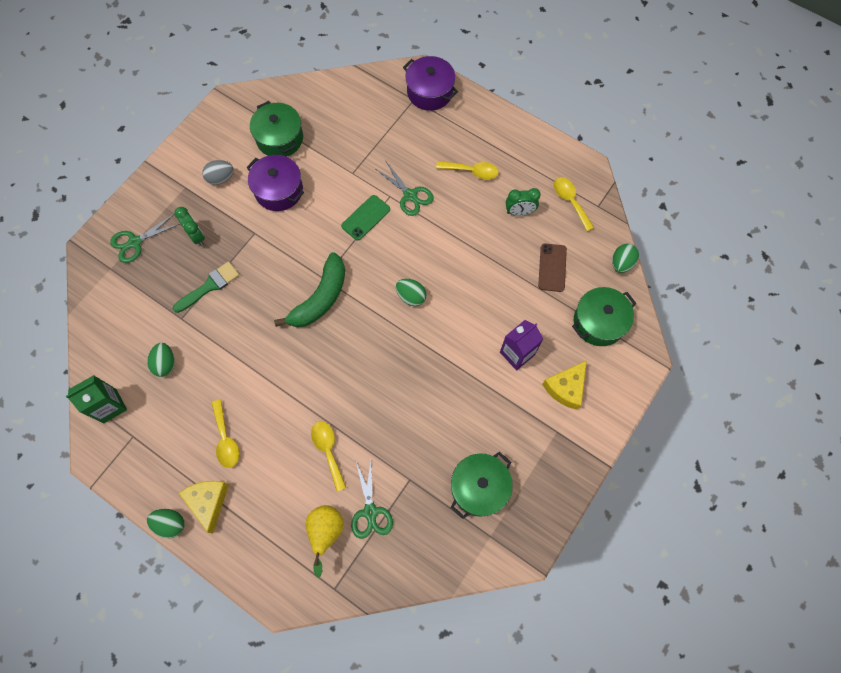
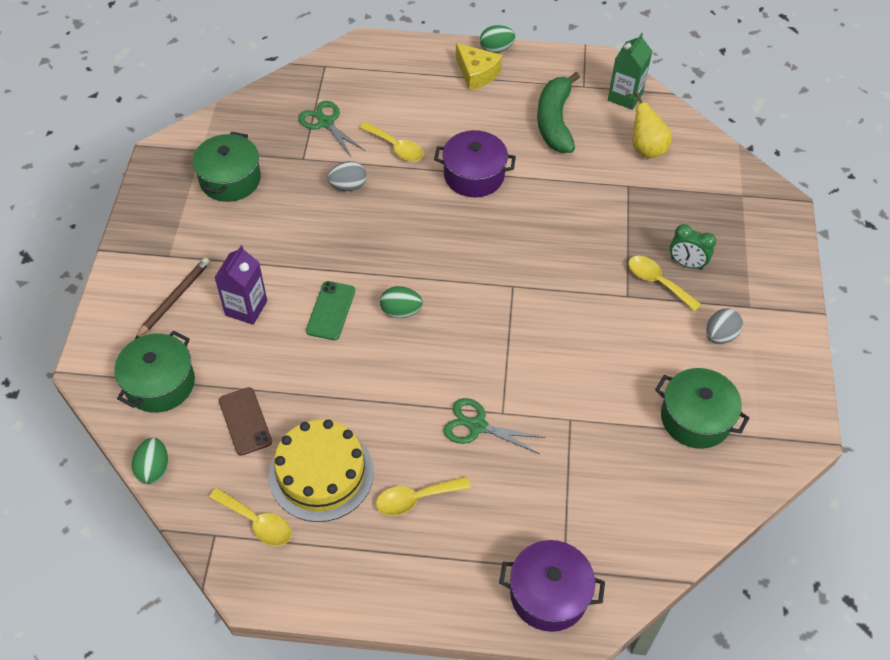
camera: 150 degrees right, 15 degrees down
green scissors [110,214,180,263] -> none
green egg [147,343,175,377] -> none
green brush [173,261,239,313] -> none
yellow spoon [212,400,239,468] -> yellow spoon moved to [628,256,702,312]
purple pot [246,155,304,211] -> purple pot moved to [434,130,516,197]
green banana [274,252,345,327] -> green banana moved to [537,72,580,153]
yellow pear [306,505,344,578] -> yellow pear moved to [626,91,672,158]
green phone [341,195,390,240] -> green phone moved to [306,281,355,340]
green clock [506,188,541,216] -> yellow cake [269,420,374,522]
yellow cheese [542,360,587,410] -> brown pencil [135,258,210,339]
none -> grey egg [327,161,367,191]

